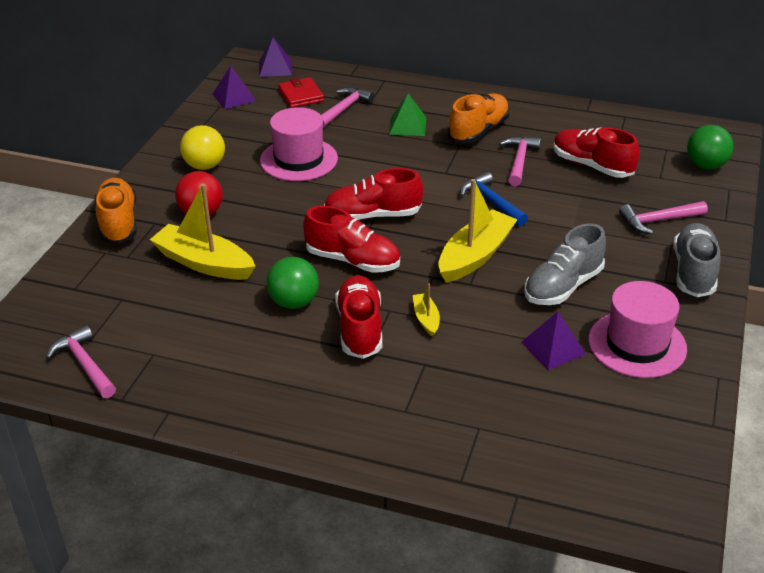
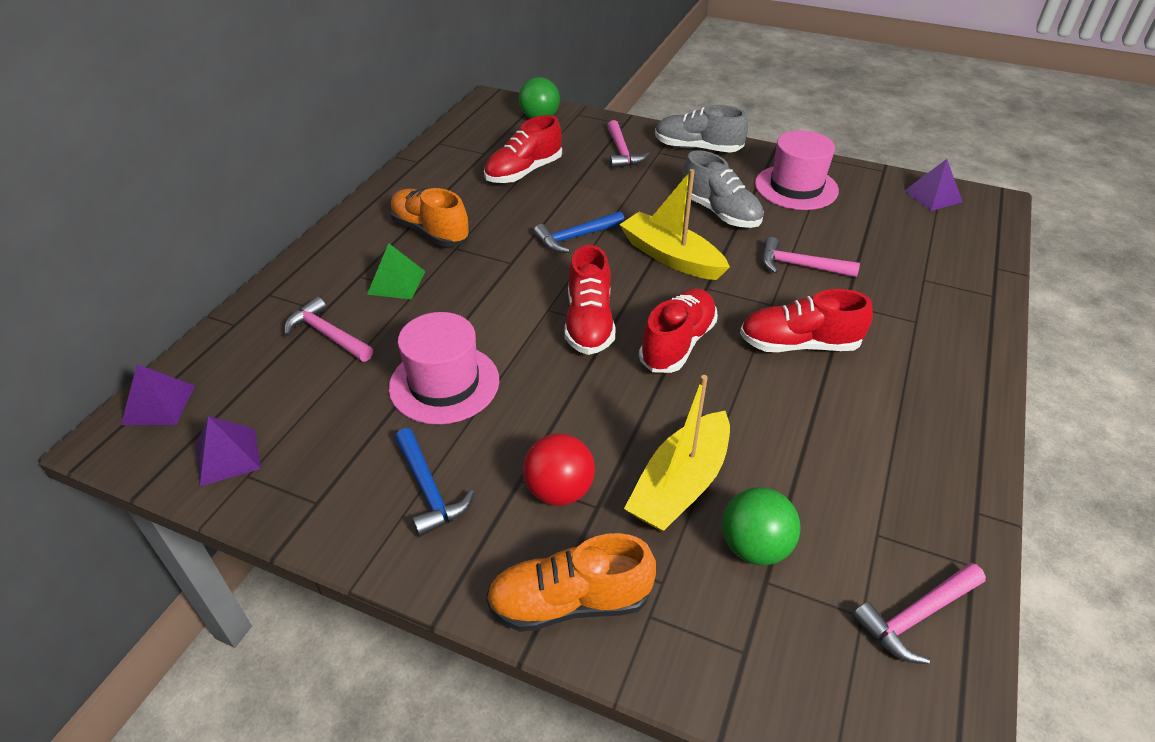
camera: 85 degrees left, 5 degrees up
yellow ball [180,125,225,170] -> blue hammer [395,428,474,537]
green ball [266,257,319,309] -> green ball moved to [722,487,801,566]
red wallet [278,77,324,108] -> none
yellow boat [413,284,440,337] -> none
pink hammer [499,136,541,186] -> pink hammer moved to [762,237,860,277]
purple pyramid [521,312,586,370] -> purple pyramid moved to [904,159,963,211]

